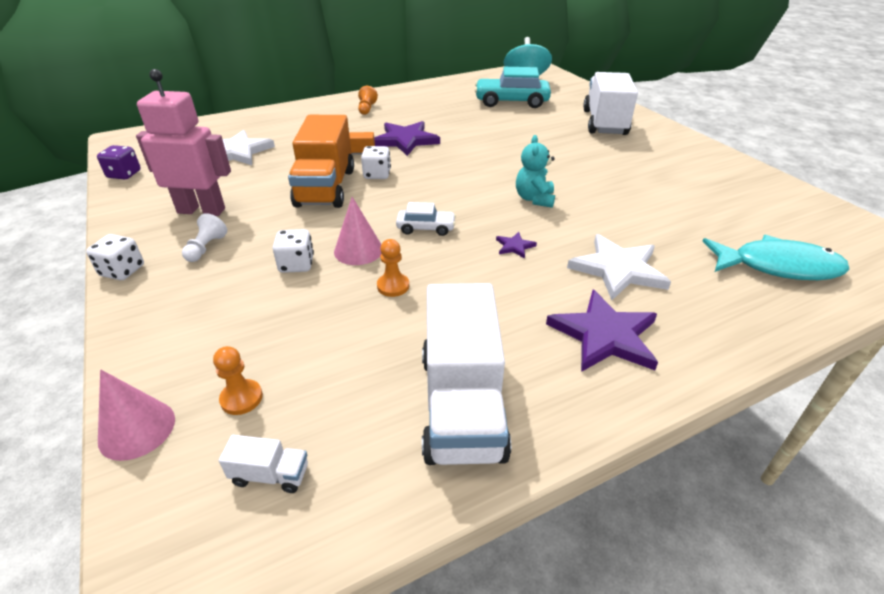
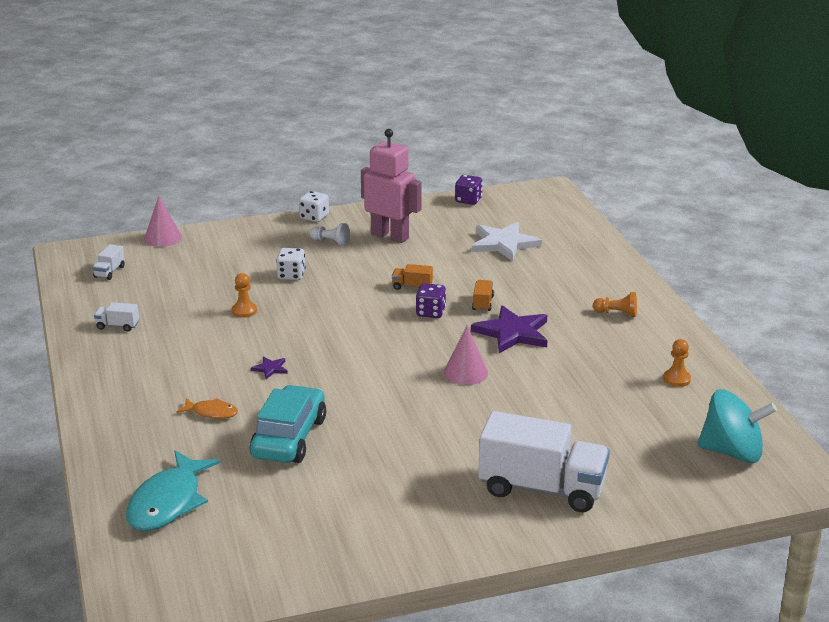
camera: 100 degrees right, 10 degrees down
pink robot [136,69,231,216] -> pink robot turned 75 degrees counterclockwise [361,129,422,243]
orange pawn [213,346,263,415] -> orange pawn moved to [663,339,691,387]
orange truck [288,115,354,208] -> orange truck [392,264,433,290], size x0.40
pink cone [334,197,381,265] -> pink cone moved to [444,326,488,385]
white dice [361,146,391,179] -> purple dice [416,283,446,318]
white car [396,202,456,236] -> none
white truck [422,283,511,465] -> white truck [94,302,139,332], size x0.40
turquoise car [475,67,551,108] -> turquoise car moved to [250,385,326,463]
turquoise teddy bear [516,135,555,208] -> none
purple star [546,290,658,372] -> none
white star [567,234,671,300] -> orange fish [177,398,238,419]

